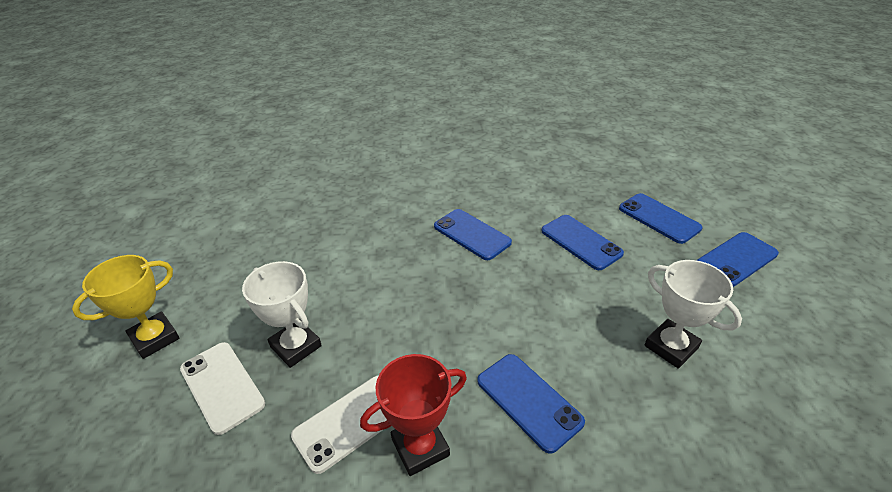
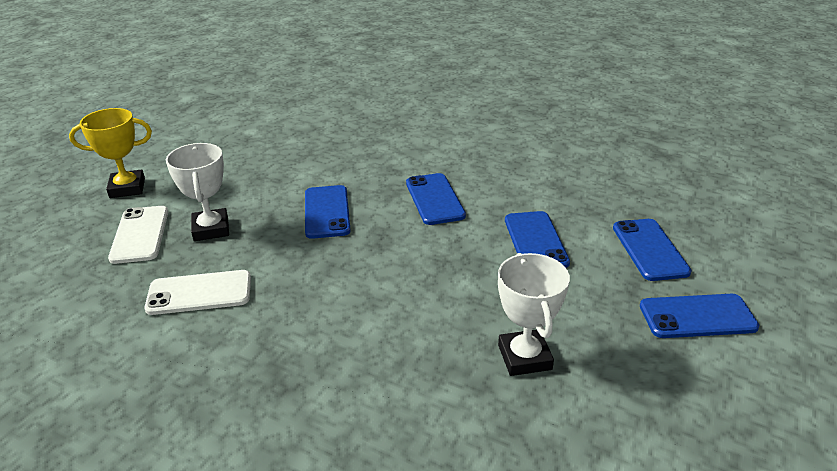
camera: 30 degrees right, 5 degrees down
red trophy [360,354,467,476] -> none
blue phone [477,354,585,454] -> blue phone moved to [305,185,351,239]

